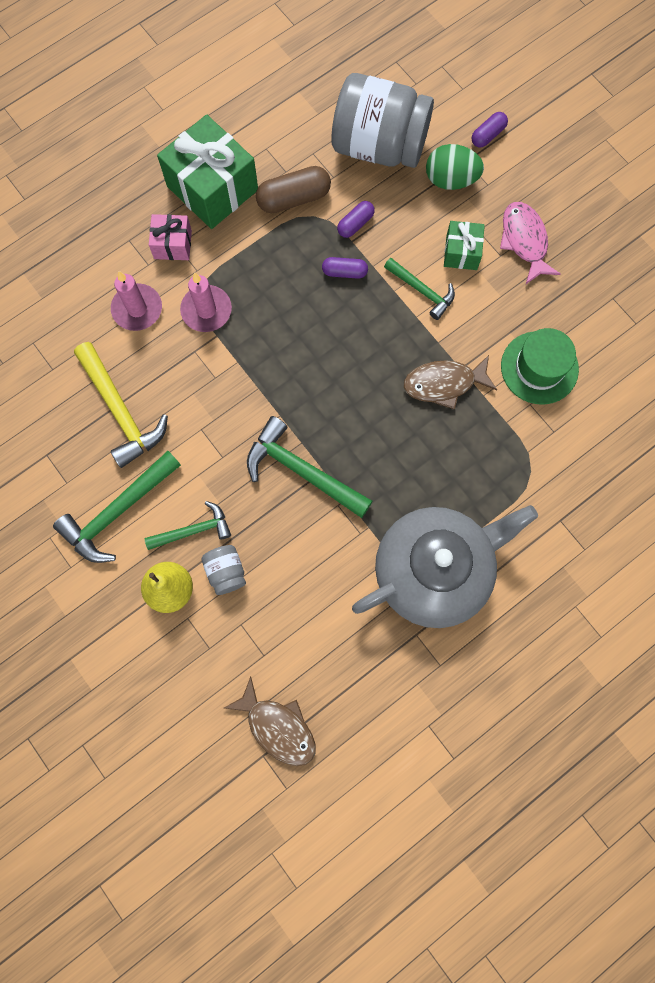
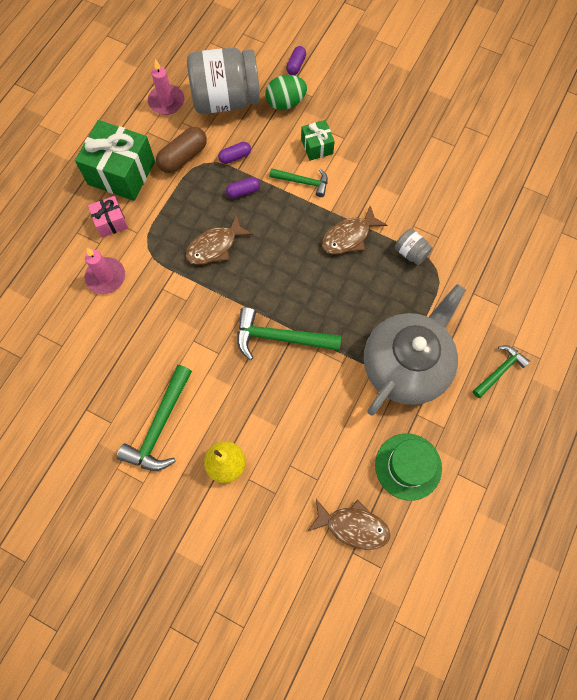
camera: 25 degrees left, 5 degrees down
yellow hammer [74,342,168,468] -> none
green hammer [144,501,231,550] -> green hammer moved to [473,345,530,398]
pink candle [180,273,232,332] -> pink candle moved to [148,59,184,115]
grey jar [201,545,246,595] -> grey jar moved to [395,229,433,265]
purple capsule [337,201,375,238] -> purple capsule turned 45 degrees clockwise [218,142,251,164]
pink fish [500,202,560,284] -> none
green hat [501,328,579,404] -> green hat moved to [375,433,442,501]
none -> brown fish [186,214,253,265]

